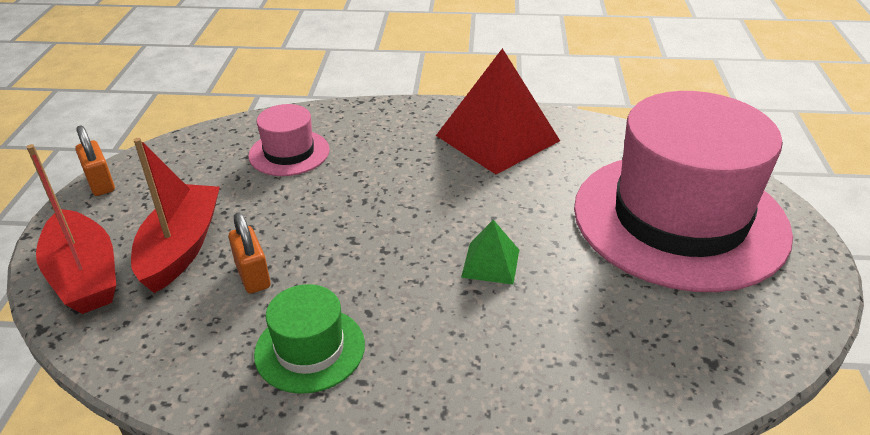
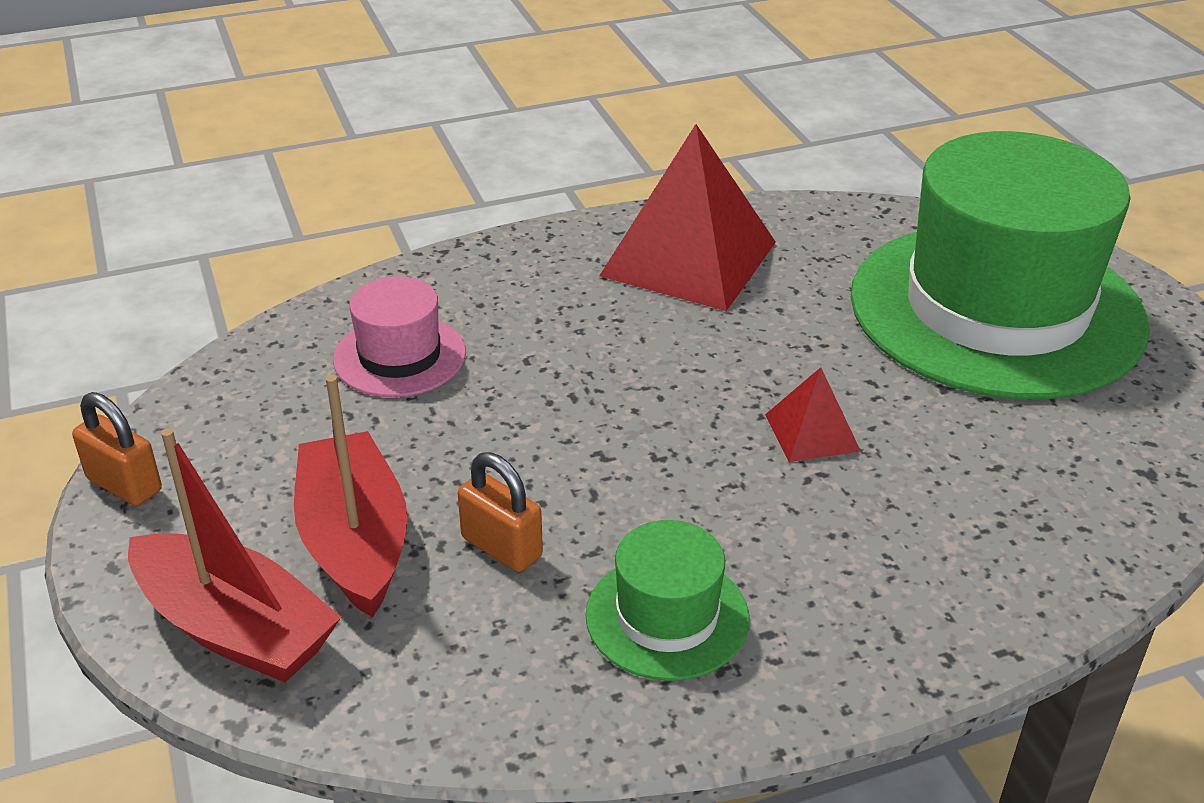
camera: 25 degrees left, 0 degrees up
green pyramid [461,220,519,285] -> red pyramid [765,367,861,462]
pink hat [574,91,793,292] -> green hat [851,131,1150,400]

